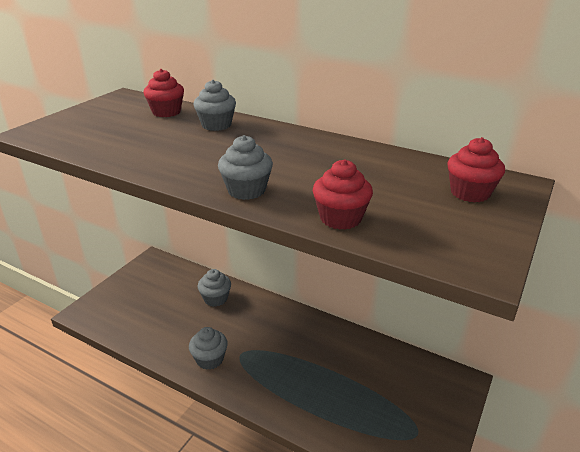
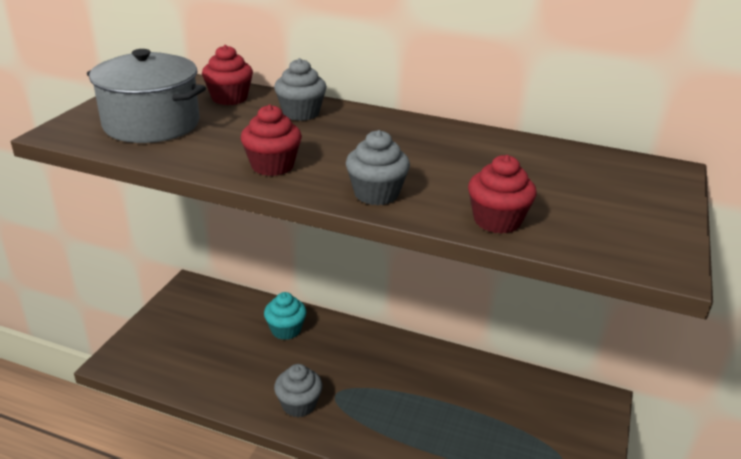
camera: 10 degrees left, 0 degrees up
grey cupcake [198,269,231,307] -> turquoise cupcake [264,292,307,340]
red cupcake [447,137,505,203] -> red cupcake moved to [241,104,302,176]
none -> grey pot [87,49,206,143]

